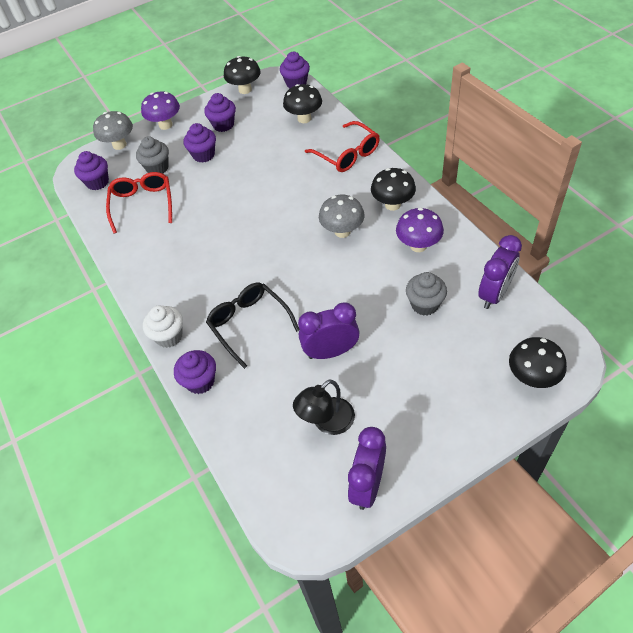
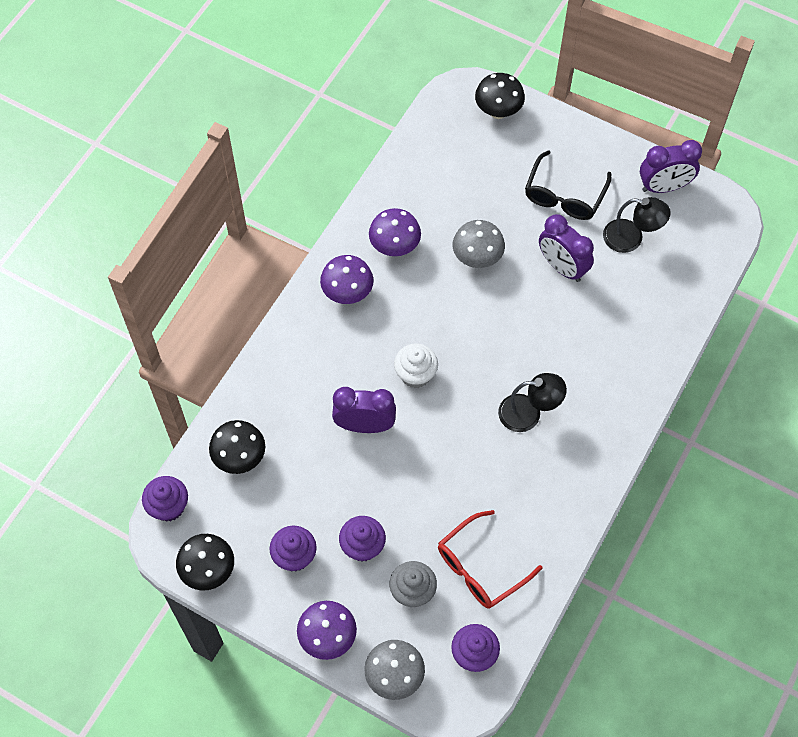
camera: 125 degrees left, 10 degrees up
white cupcake [143,306,183,348] -> white cupcake moved to [394,344,438,388]
purple cupcake [174,350,216,394] -> none
black glasses [206,282,300,369] -> black glasses moved to [525,150,611,220]
red glasses [305,121,380,172] -> none
grey mushroom [319,195,365,238] -> grey mushroom moved to [453,220,505,268]
black mushroom [371,168,416,211] -> purple mushroom [320,255,374,304]
grey cupcake [406,272,447,316] -> none
purple clock [478,235,522,309] -> purple clock moved to [332,387,396,433]
none -> black lamp [498,373,567,432]

